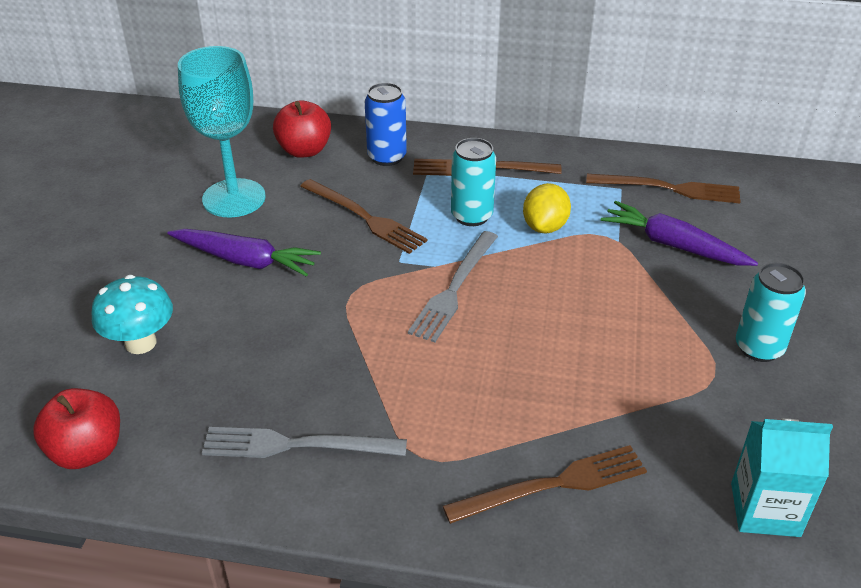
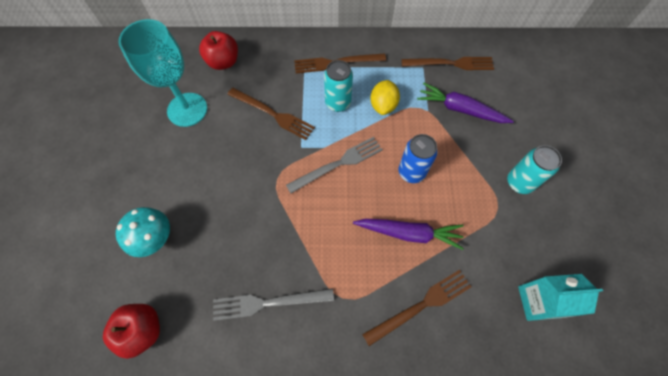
camera: 10 degrees left, 25 degrees up
purple carrot [167,229,321,277] -> purple carrot moved to [353,219,464,250]
blue can [365,83,407,166] -> blue can moved to [399,134,438,183]
grey fork [408,231,498,342] -> grey fork turned 135 degrees counterclockwise [286,137,383,193]

